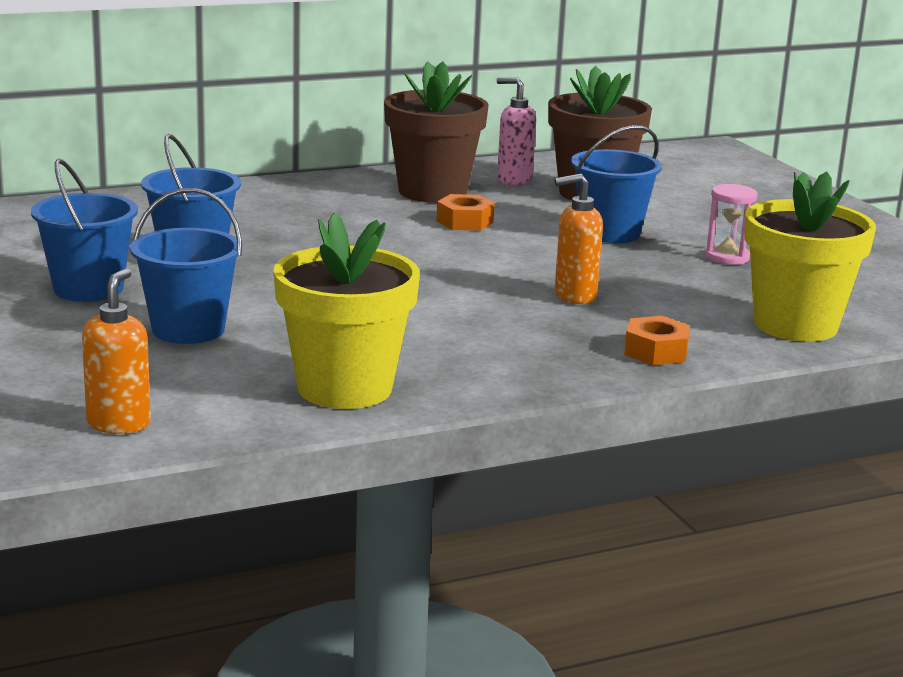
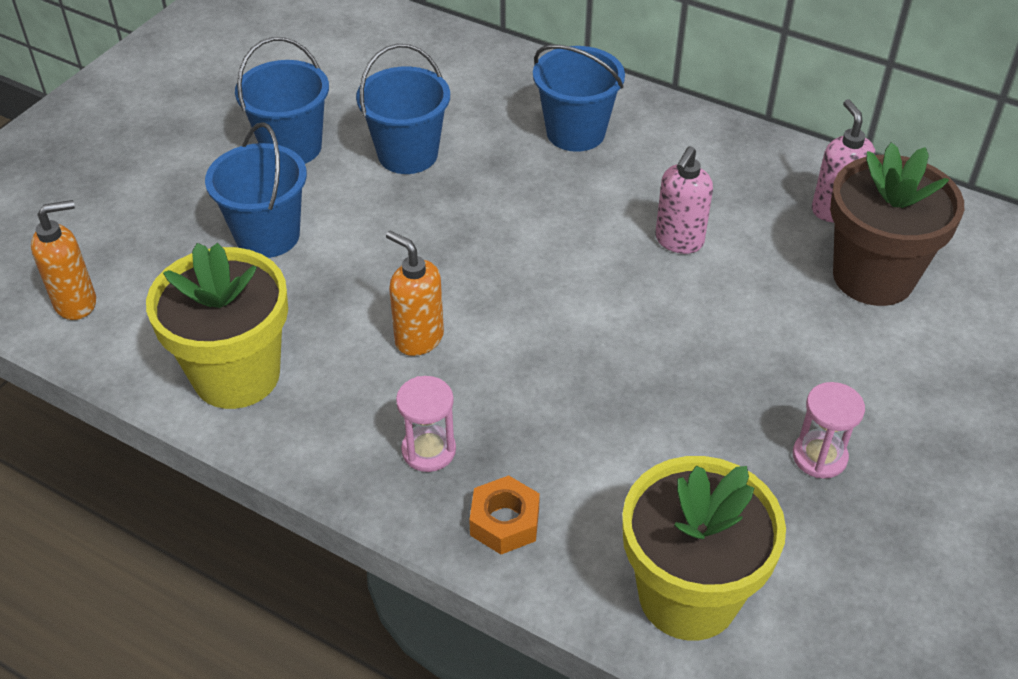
camera: 55 degrees right, 25 degrees up
brown flower pot [384,61,489,203] -> none
orange nut [436,194,495,231] -> pink soap dispenser [655,146,713,254]
orange soap dispenser [554,174,603,304] -> orange soap dispenser moved to [386,230,444,356]
blue bucket [571,125,662,243] -> blue bucket moved to [533,45,625,152]
none -> pink hourglass [396,376,456,472]

